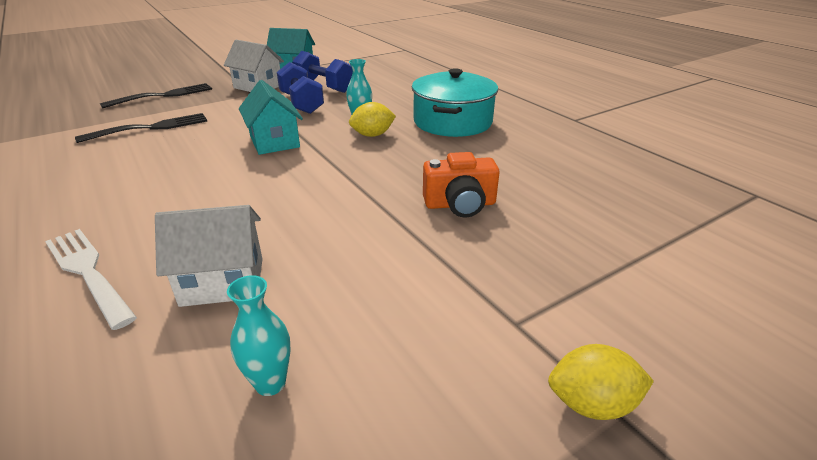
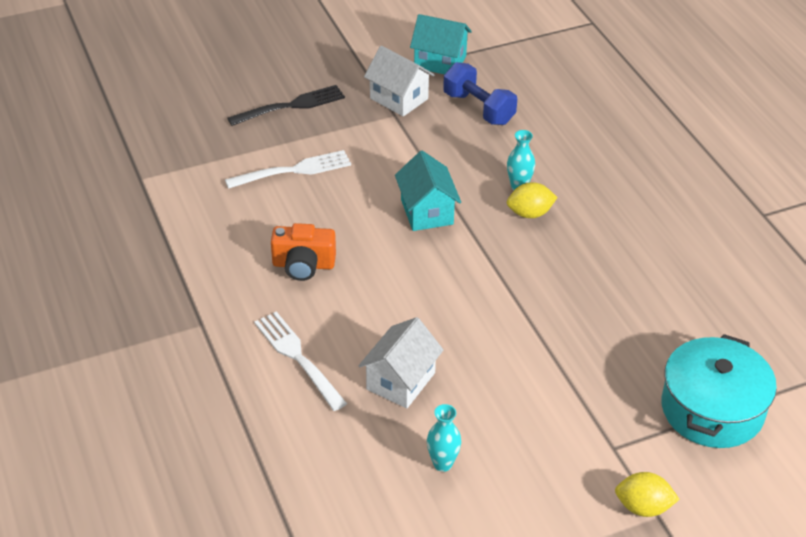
camera: 10 degrees right, 10 degrees up
black fork [75,113,207,143] -> white fork [225,150,351,189]
white house [155,205,262,307] -> white house turned 60 degrees counterclockwise [358,317,443,408]
blue dumbbell [277,62,324,114] -> none
turquoise pot [412,68,498,137] -> turquoise pot moved to [662,334,777,448]
orange camera [423,152,500,218] -> orange camera moved to [271,223,336,281]

